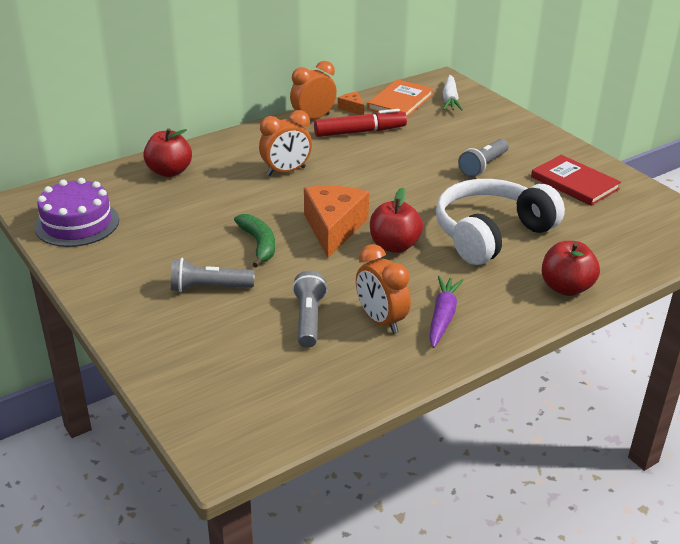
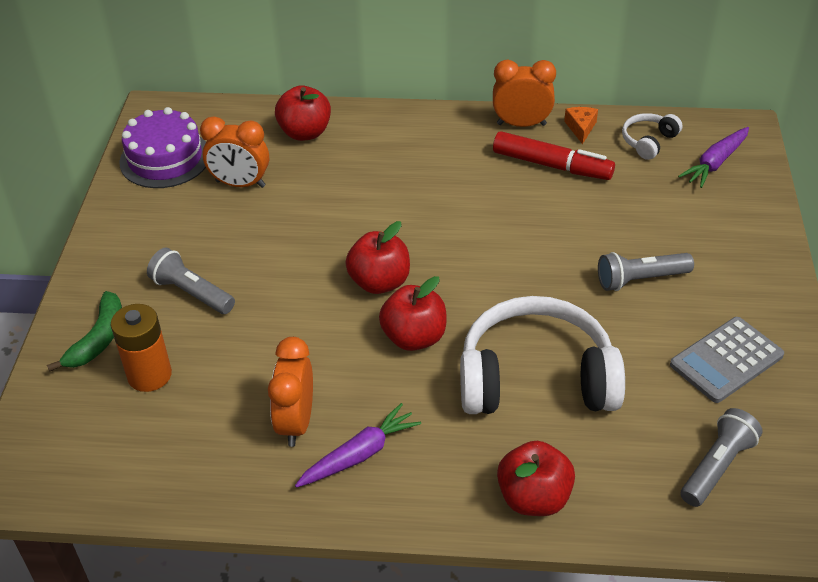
camera: 40 degrees right, 10 degrees up
green banana [234,214,275,268] -> green banana moved to [47,291,122,372]
orange clock [259,110,312,176] -> orange clock moved to [200,116,269,188]
grey flashlight [292,270,328,348] -> grey flashlight moved to [681,408,763,507]
orange cheese [304,186,369,258] -> red apple [345,221,410,294]
orange book [367,79,433,117] -> white headphones [622,113,682,160]
white carrot [443,75,463,110] -> purple carrot [678,127,749,188]
red book [531,155,621,206] -> grey calculator [670,317,784,403]
none -> orange battery [111,304,172,392]

